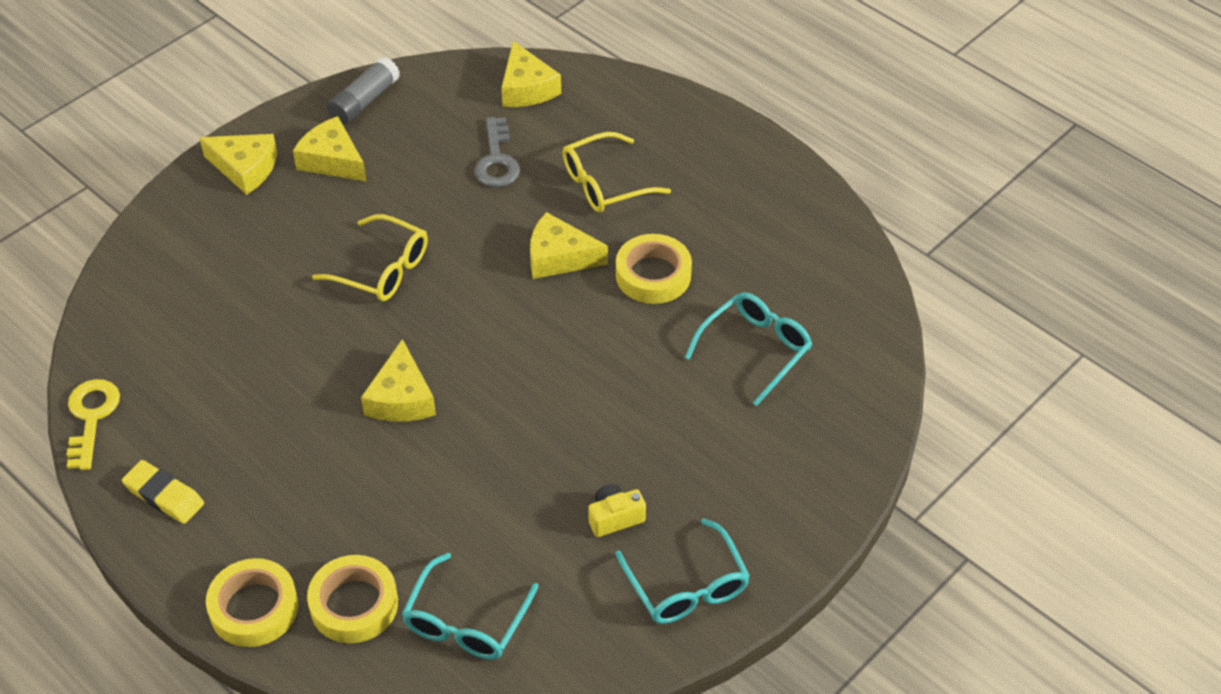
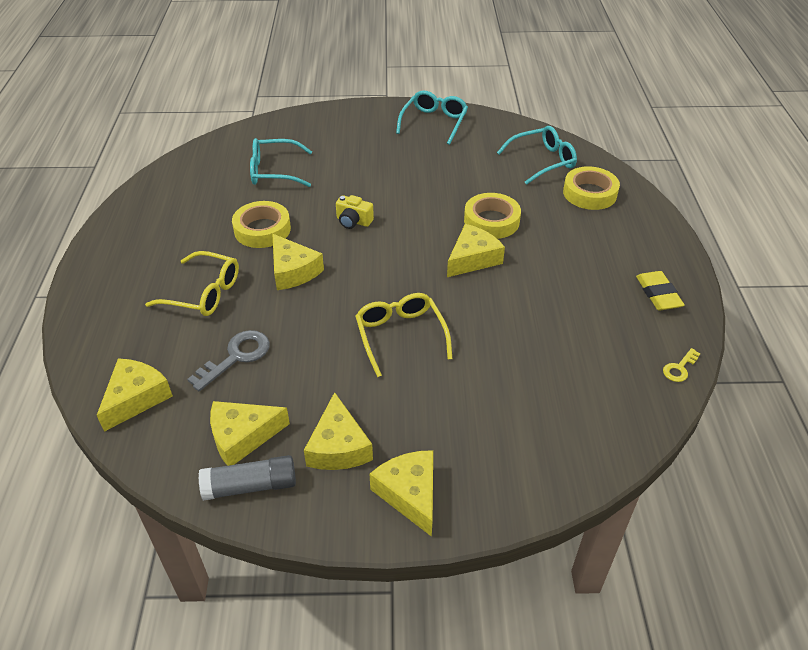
camera: 135 degrees left, 5 degrees down
yellow key [67,379,120,470] -> yellow key [663,348,701,382], size x0.56
yellow tape [206,558,298,647] -> yellow tape moved to [464,193,521,239]
yellow camera [588,484,646,537] -> yellow camera moved to [336,195,374,229]
none -> yellow cheese [210,401,290,466]

